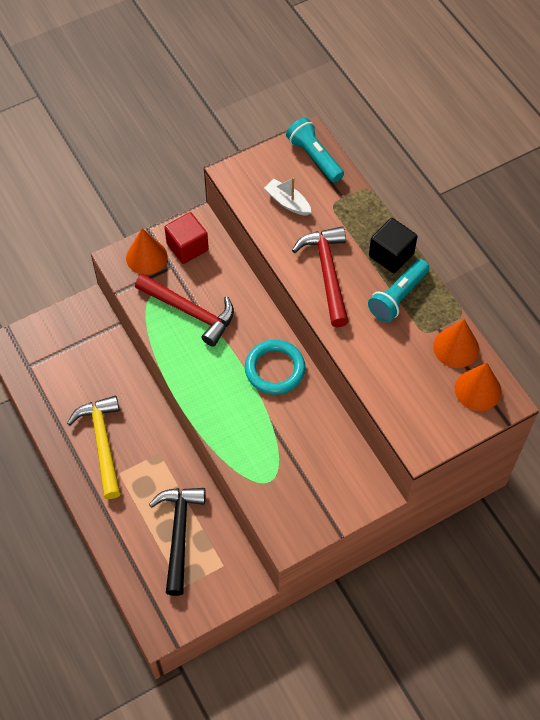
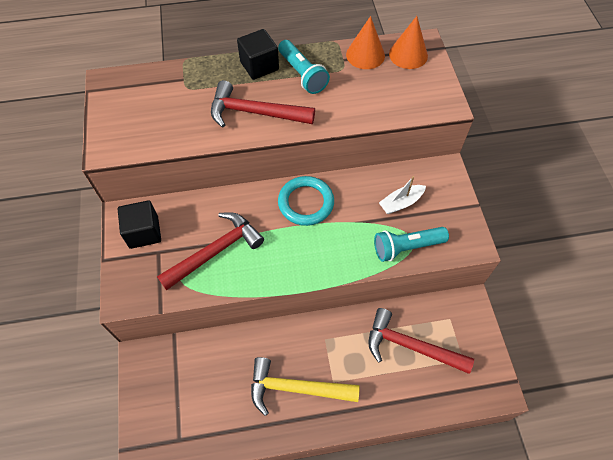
camera: 70 degrees left, 0 degrees up
orange cone [126,228,168,275] -> none
black hammer [149,488,206,596] -> red hammer [368,308,474,374]
red cube [164,212,209,264] -> black cube [118,200,161,249]
white boat [264,177,311,216] -> white boat moved to [379,176,426,214]
turquoise flashlight [286,118,344,183] -> turquoise flashlight moved to [374,227,449,262]

